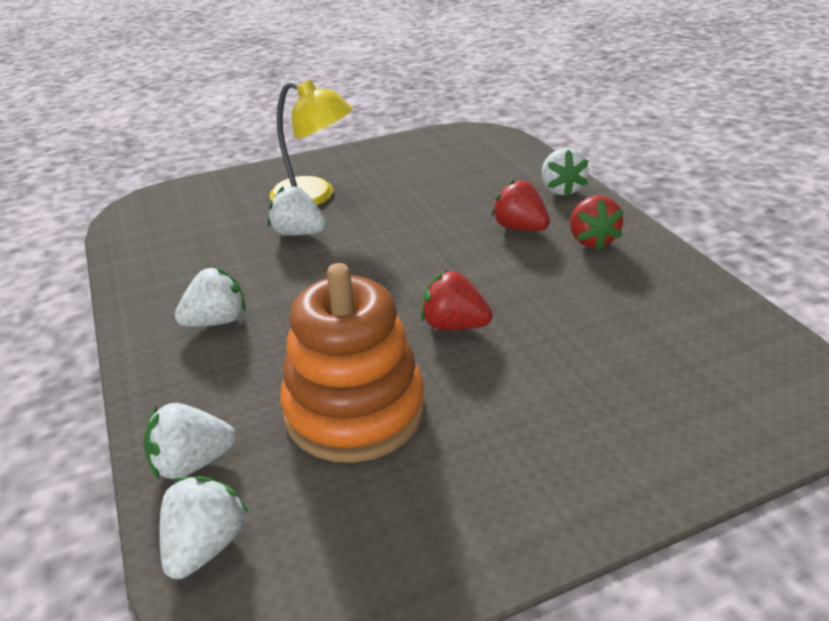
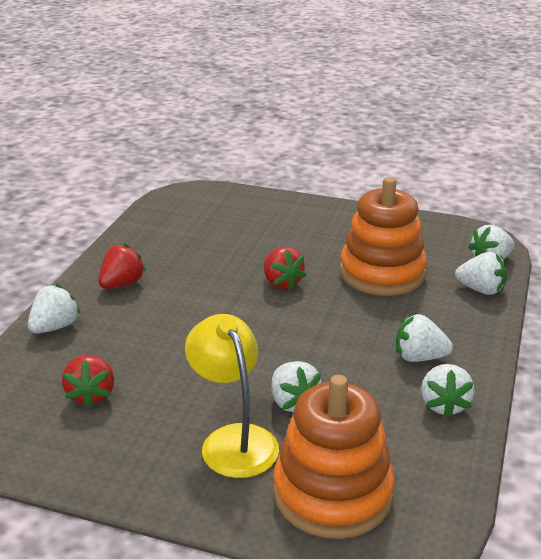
camera: 140 degrees left, 5 degrees down
red strawberry [491,179,550,231] -> red strawberry moved to [62,355,114,408]
none -> orange stacking toy [273,375,395,539]
none -> white strawberry [421,364,475,419]

